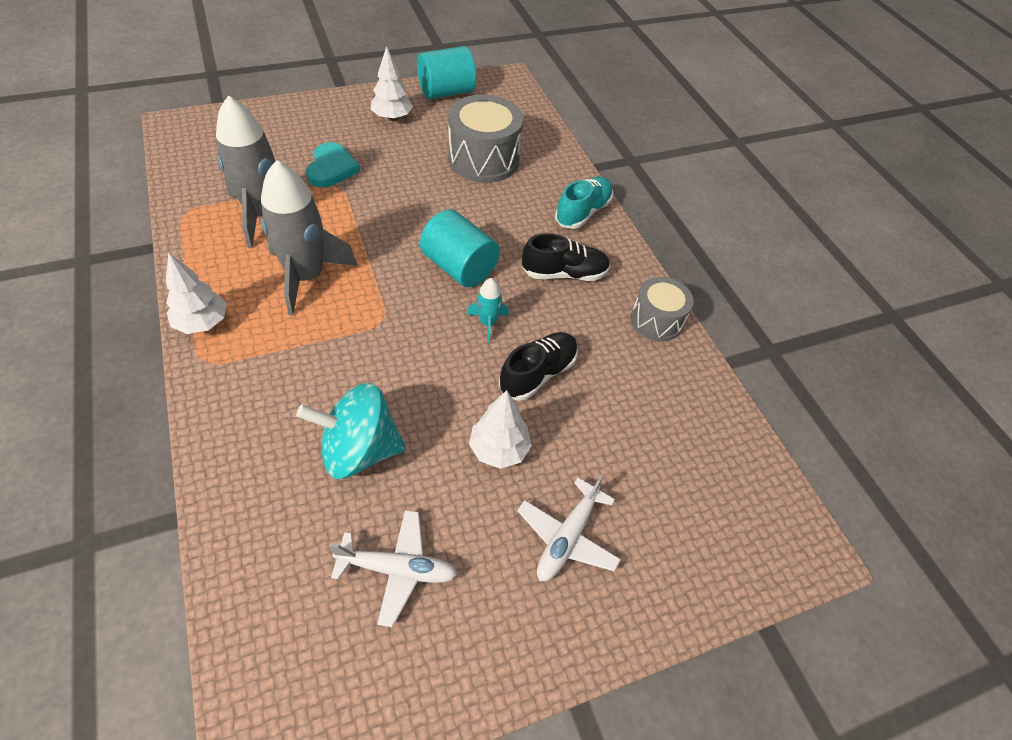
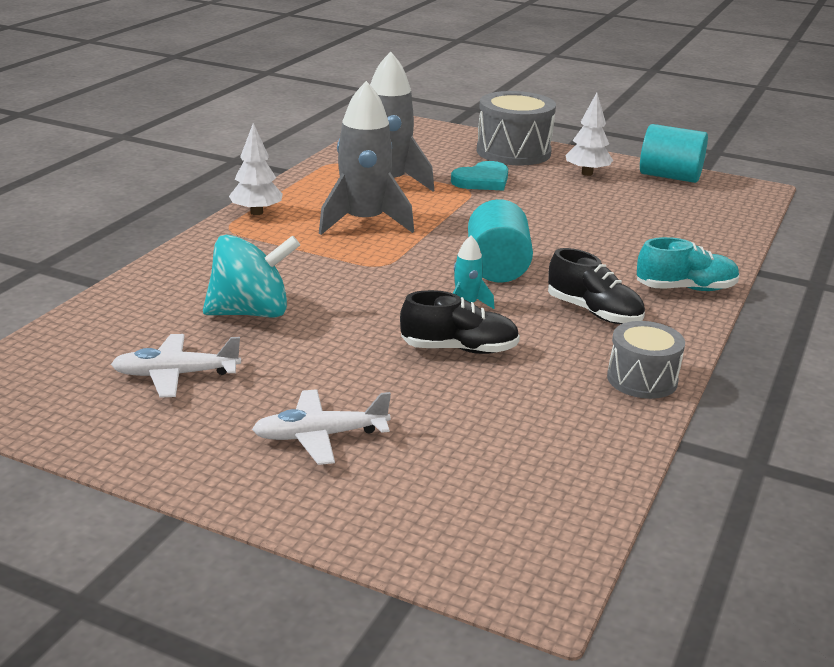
camera: 50 degrees right, 25 degrees down
turquoise spinning top [296,383,406,479] -> turquoise spinning top turned 120 degrees clockwise [203,235,300,318]
white plane [329,510,458,627] -> white plane turned 120 degrees clockwise [111,334,241,397]
grey drum [448,95,524,183] -> grey drum moved to [477,91,556,165]
white tree [469,390,532,469] -> none

